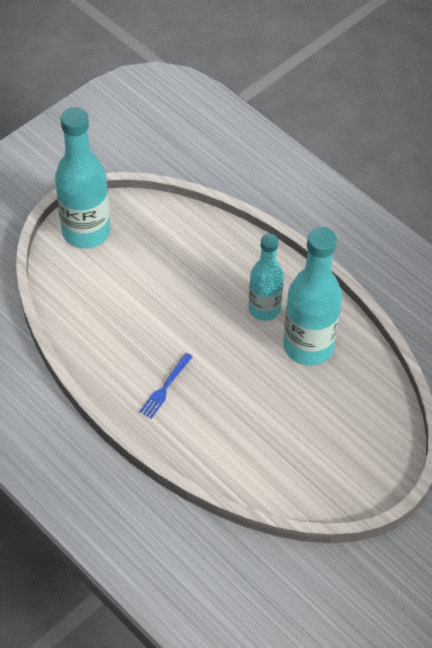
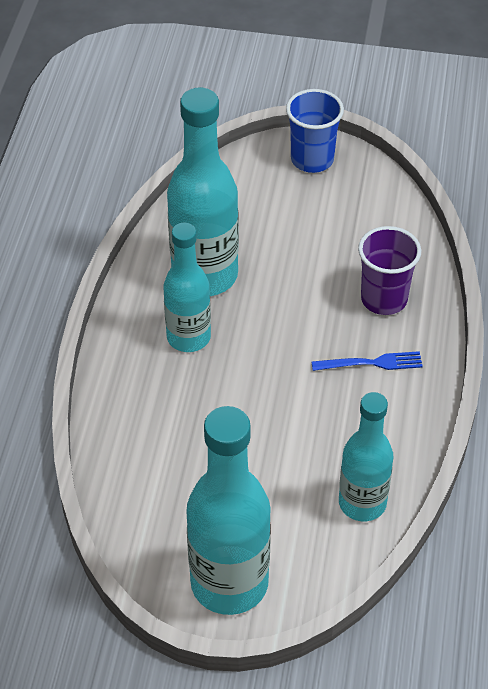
camera: 125 degrees left, 5 degrees down
none -> blue cup [286,89,344,173]
none -> turquoise bottle [339,392,393,521]
none -> purple cup [358,226,421,315]

